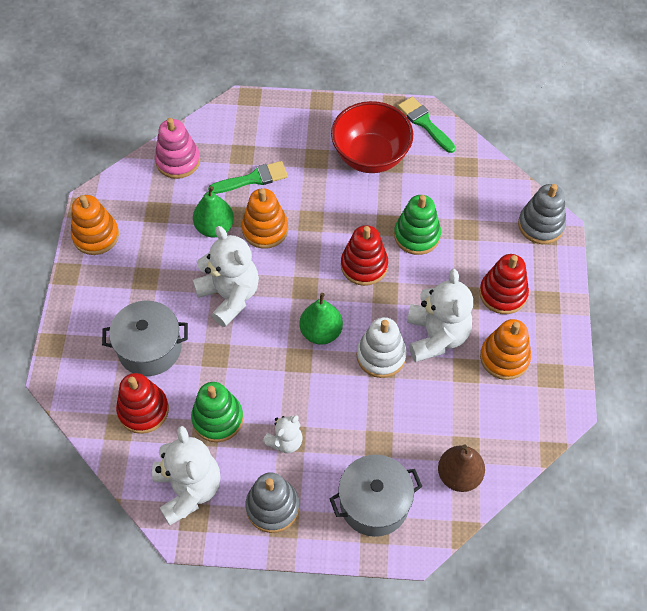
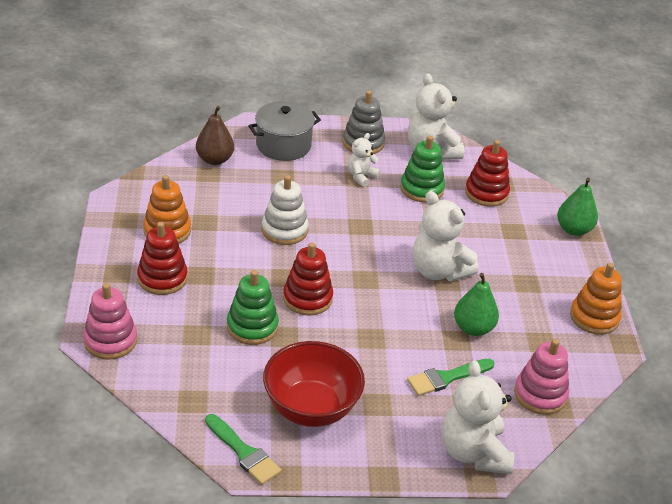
camera: 170 degrees right, 20 degrees down
grey pot [102,301,188,376] -> none
orange stacking toy [242,188,288,249] -> none
green pear [299,293,343,345] -> green pear moved to [557,178,598,236]
white teddy bear [407,269,473,362] -> white teddy bear moved to [442,360,514,474]
grey stacking toy [518,184,566,244] -> pink stacking toy [83,283,137,359]

